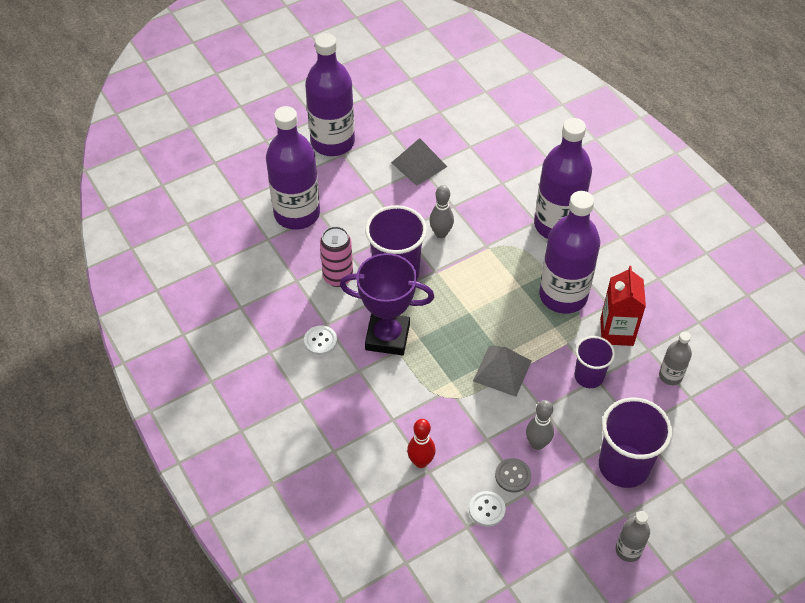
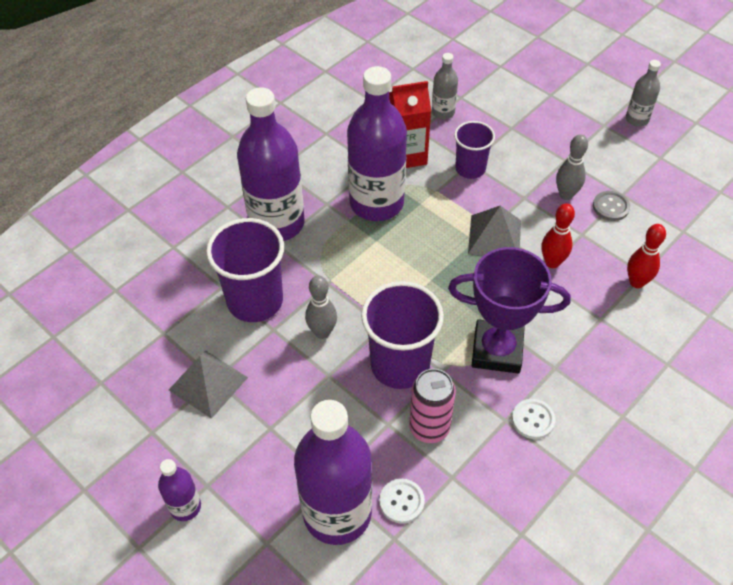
camera: 105 degrees left, 0 degrees up
purple bottle [305,33,355,156] -> purple bottle [158,459,201,521], size x0.47
purple trophy [340,253,434,355] -> purple trophy turned 75 degrees counterclockwise [448,247,570,373]
white button [469,491,506,527] -> white button moved to [379,479,425,524]
purple cup [599,397,672,488] -> purple cup moved to [206,218,284,322]
none -> red bowling pin [542,203,575,268]

